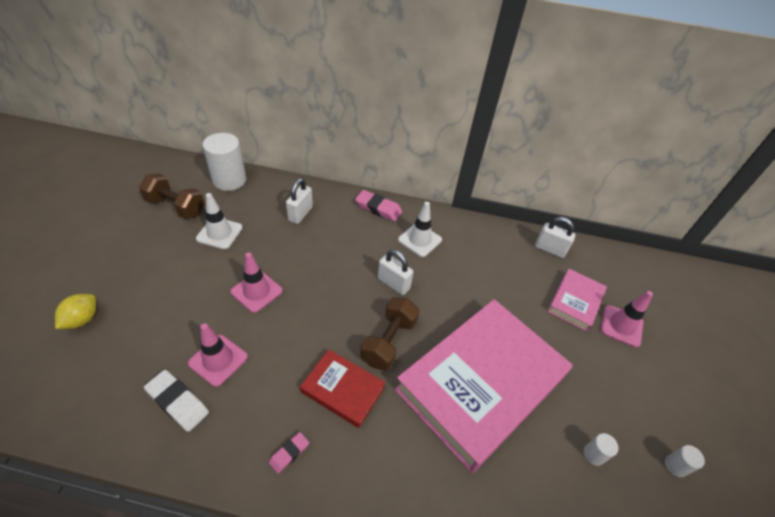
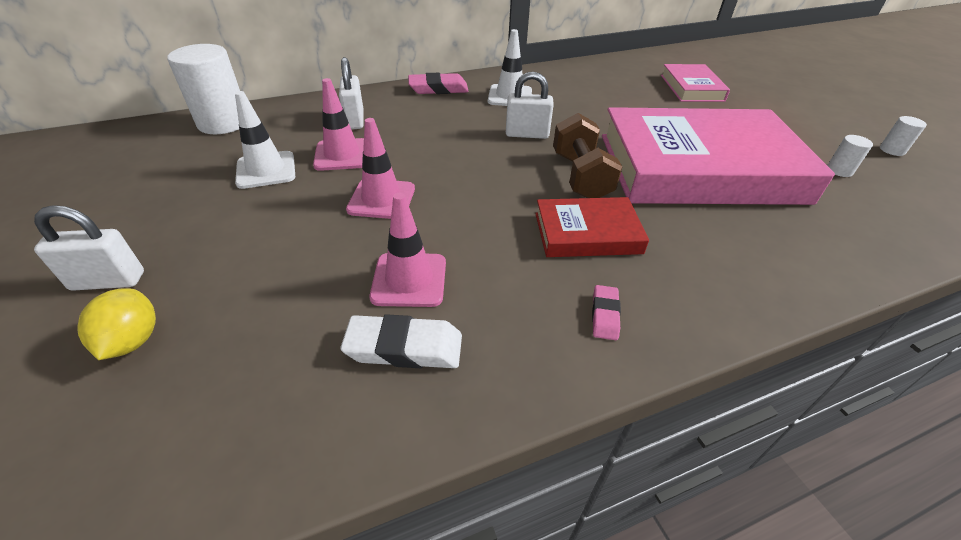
camera: 30 degrees left, 5 degrees down
brown dumbbell [139,174,205,219] -> none
pink book [395,299,573,473] -> pink book turned 75 degrees clockwise [602,107,835,205]
white padlock [535,217,575,258] -> white padlock moved to [34,205,144,291]
pink traffic cone [600,291,653,347] -> pink traffic cone moved to [313,78,364,171]

